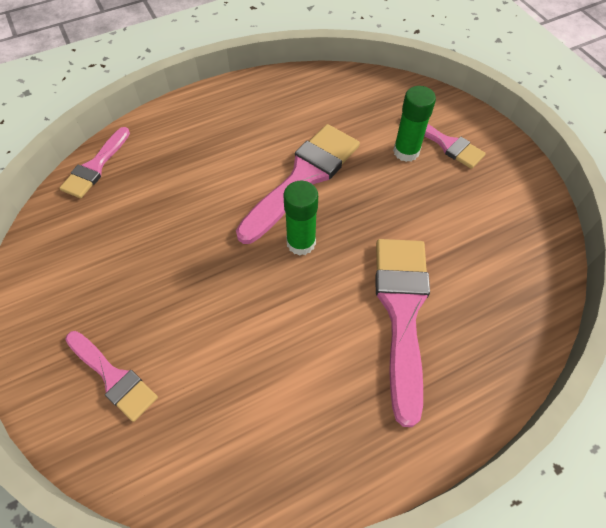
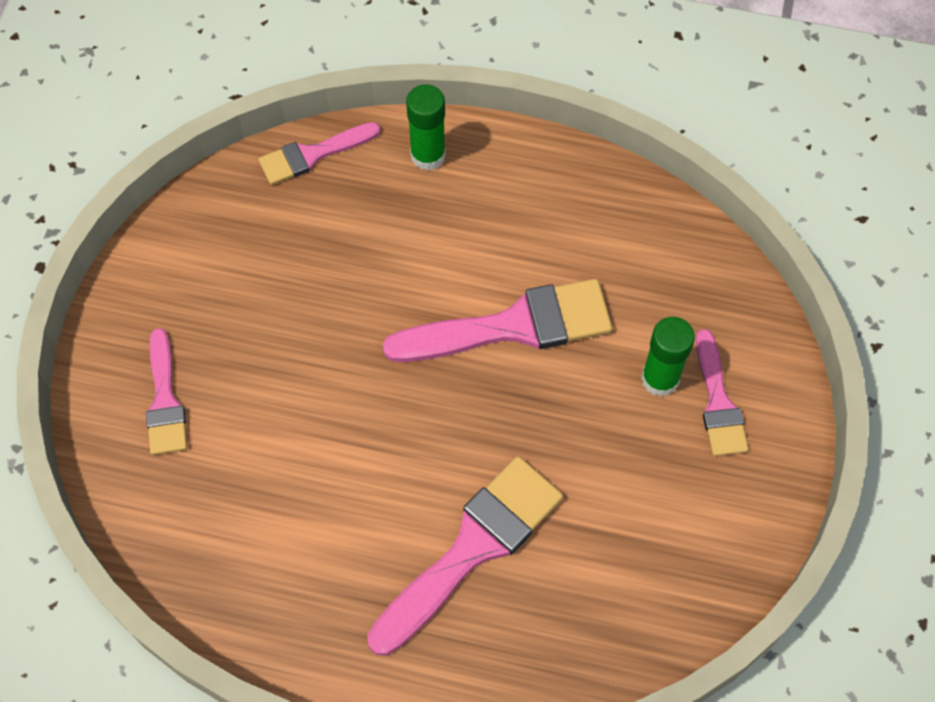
camera: 40 degrees right, 5 degrees up
green glue stick [284,181,318,256] -> green glue stick moved to [406,84,446,171]

